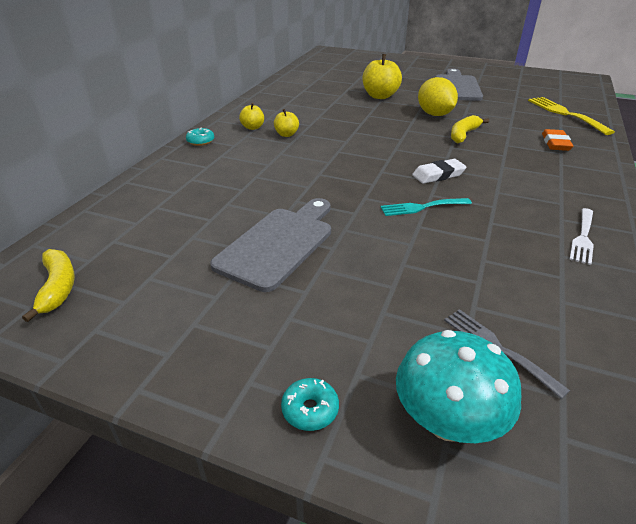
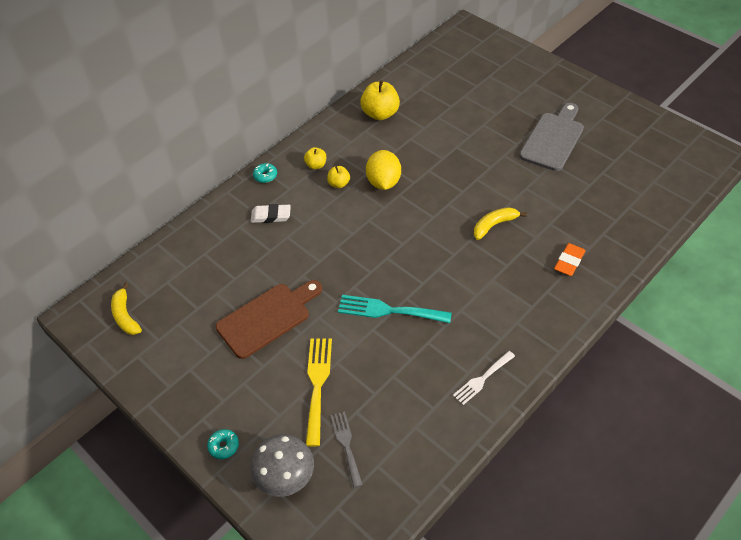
camera: 25 degrees right, 15 degrees up
yellow banana [22,249,75,322] -> yellow banana turned 150 degrees clockwise [111,283,142,335]
grey cutting board [210,198,331,292] -> brown cutting board [216,280,322,359]
yellow apple [363,54,402,99] -> yellow apple moved to [360,80,400,120]
turquoise fork [381,198,472,216] -> turquoise fork [338,295,452,323], size x1.55
turquoise mushroom [396,330,521,443] -> grey mushroom [251,434,314,497]
white eraser [412,159,467,184] -> white eraser moved to [251,204,291,223]
yellow lemon [418,77,458,116] -> yellow lemon moved to [366,150,401,190]
yellow fork [528,97,615,135] -> yellow fork moved to [306,339,332,446]

